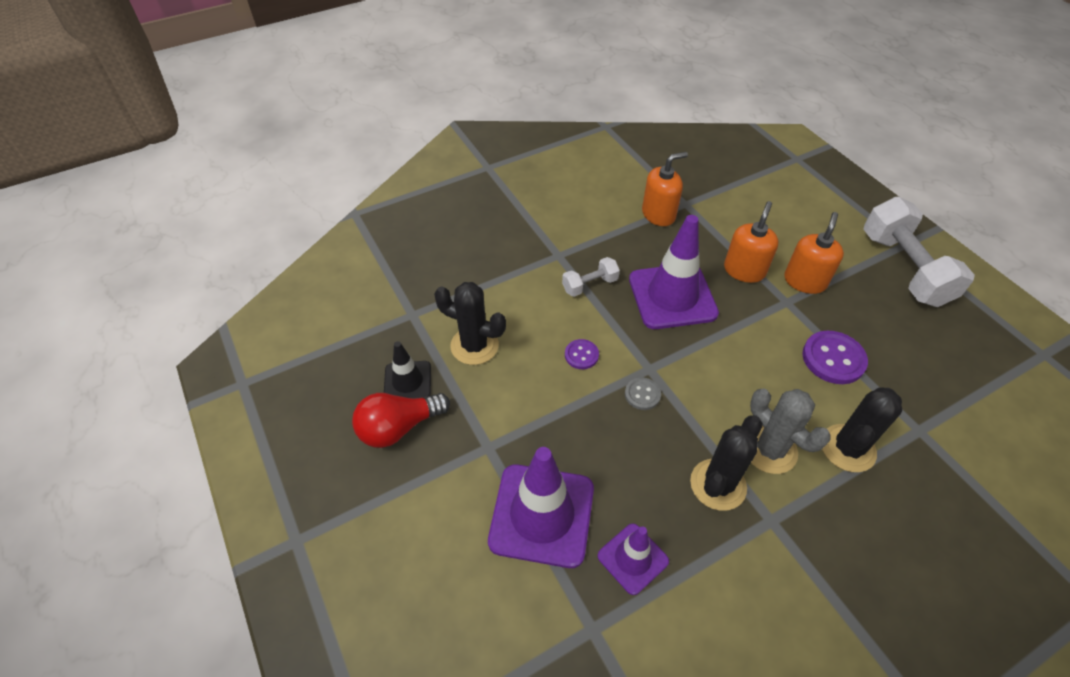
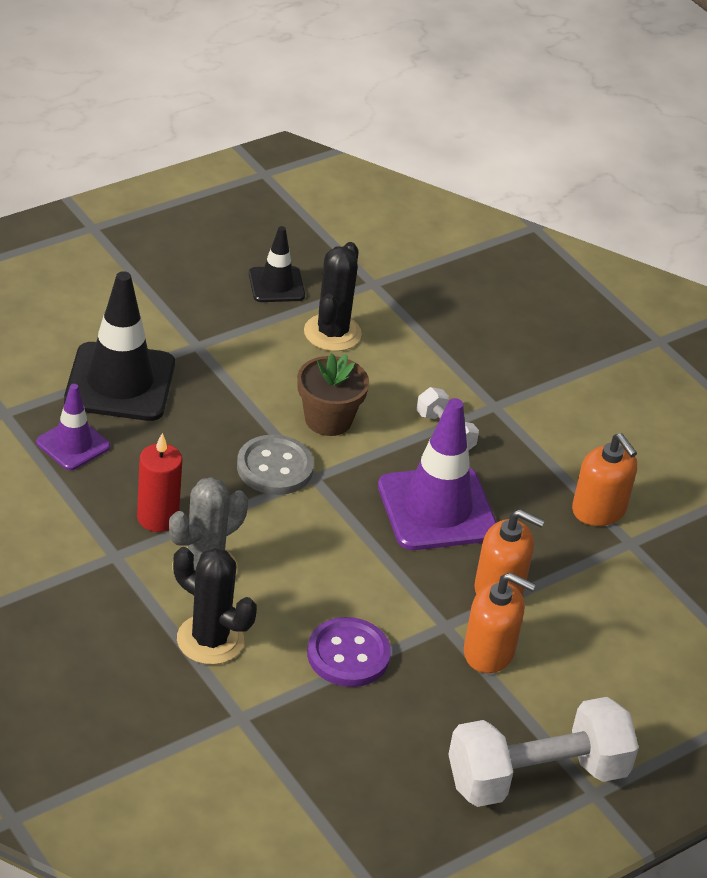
camera: 80 degrees right, 10 degrees down
red light bulb [352,393,450,448] -> none
purple traffic cone [488,447,594,568] -> black traffic cone [64,271,175,421]
purple button [565,339,599,369] -> brown flower pot [297,353,369,436]
grey button [625,378,661,410] -> grey button [237,435,314,495], size x1.76
black cactus [690,416,763,511] -> red candle [137,433,182,532]

